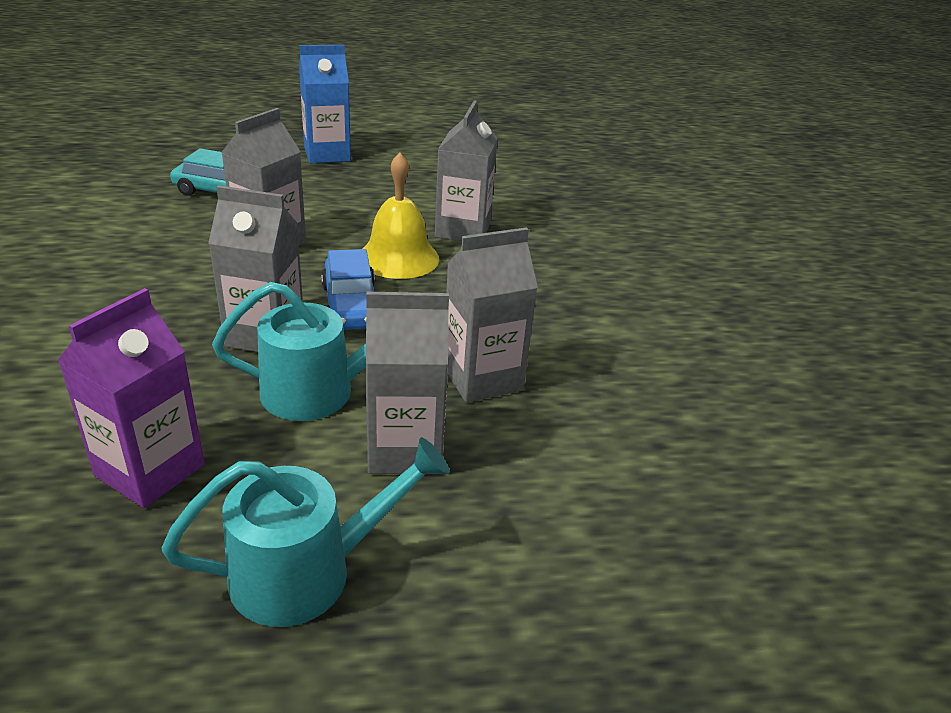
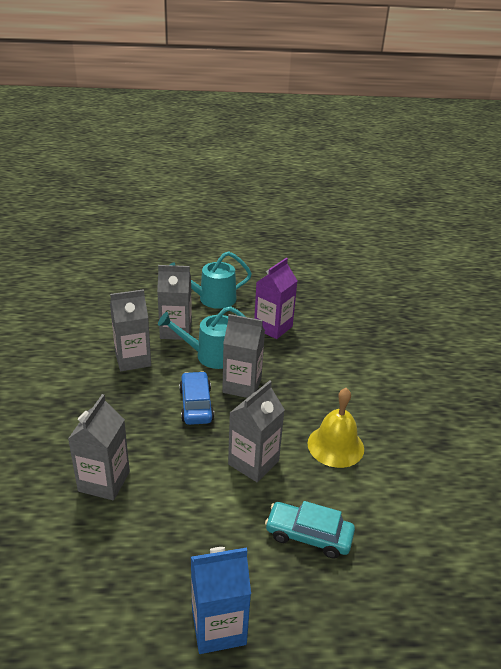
camera: 175 degrees left, 0 degrees up
yellow bell [363,153,439,279] -> yellow bell moved to [307,388,364,468]

